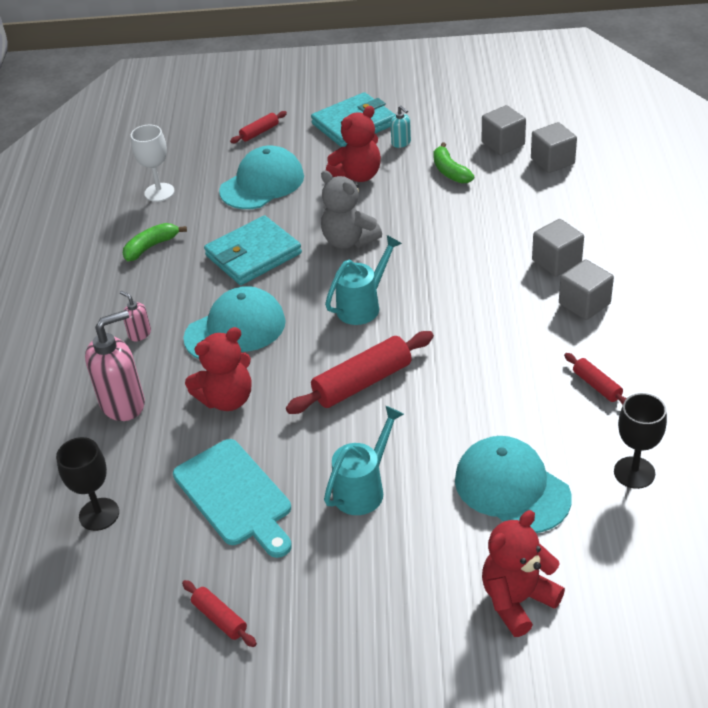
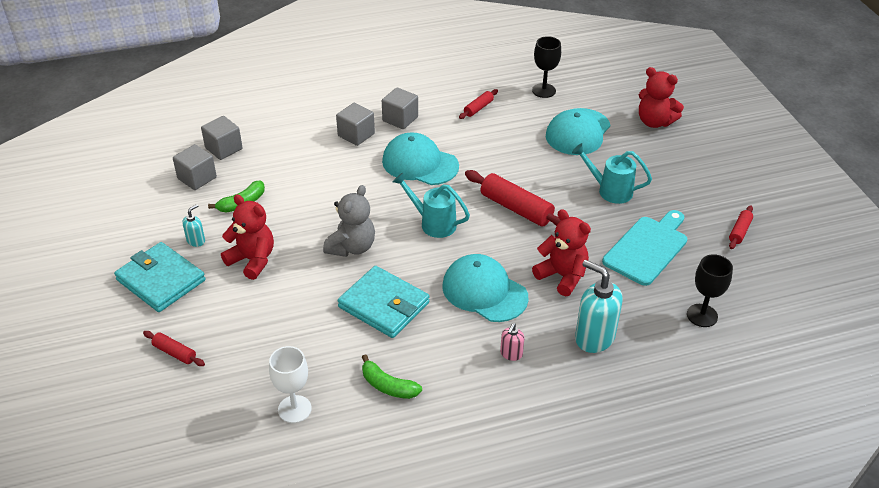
camera: 110 degrees left, 0 degrees up
pink soap dispenser [85,310,145,421] -> turquoise soap dispenser [575,260,623,353]
turquoise cap [219,146,304,209] -> turquoise cap moved to [382,132,459,185]

